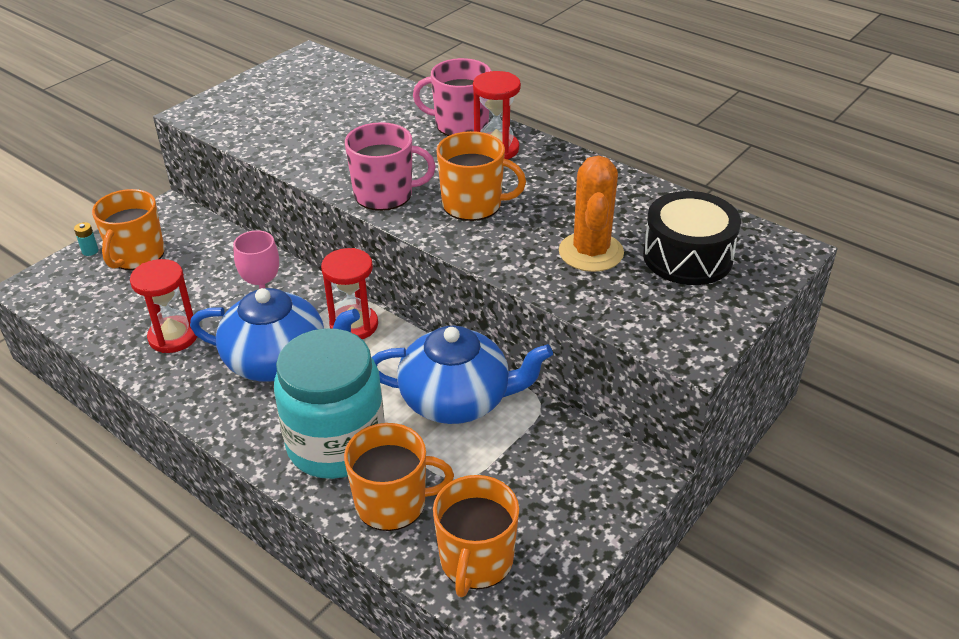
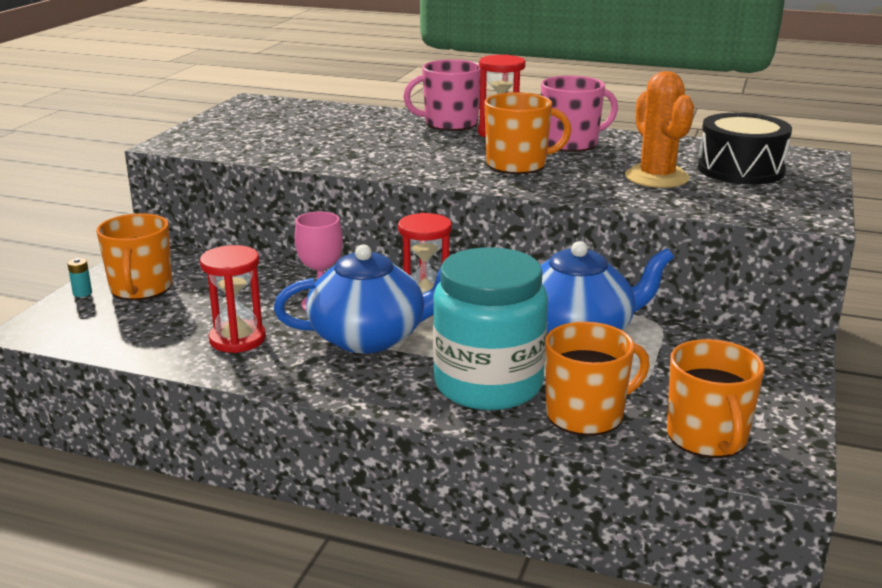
camera: 20 degrees left, 15 degrees down
pink mug [345,122,436,211] -> pink mug moved to [541,76,618,152]

